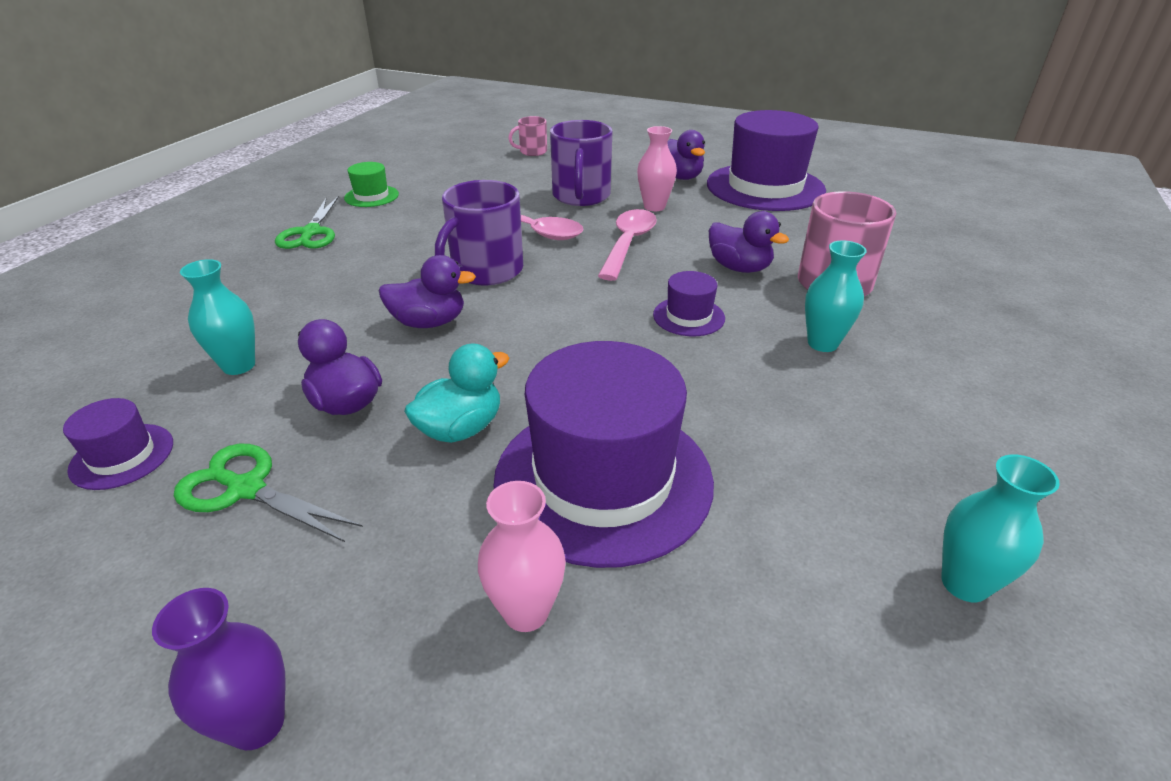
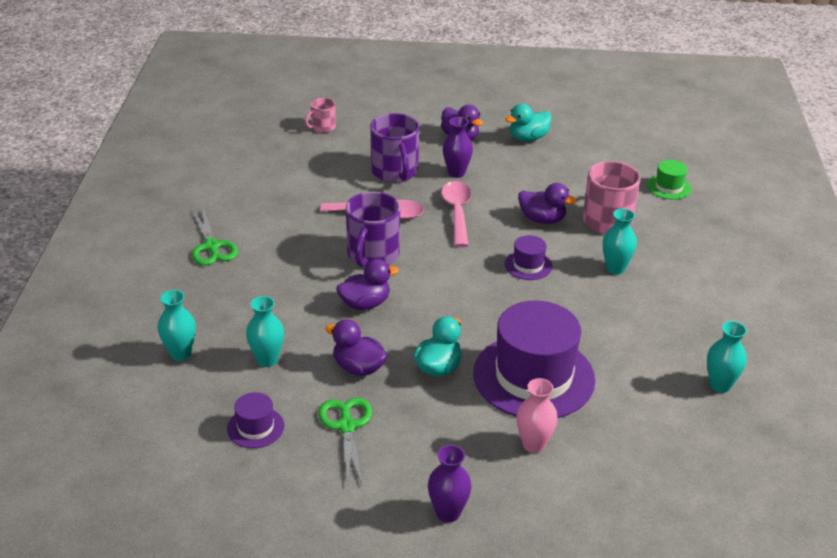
camera: 20 degrees left, 0 degrees up
green scissors [174,444,363,542] -> green scissors turned 75 degrees clockwise [318,397,372,485]
green hat [344,162,399,207] -> green hat moved to [647,160,691,200]
pink vase [637,126,677,211] -> purple vase [443,117,473,178]
purple hat [707,110,826,211] -> turquoise duck [505,104,552,141]
none -> turquoise vase [158,290,196,361]

